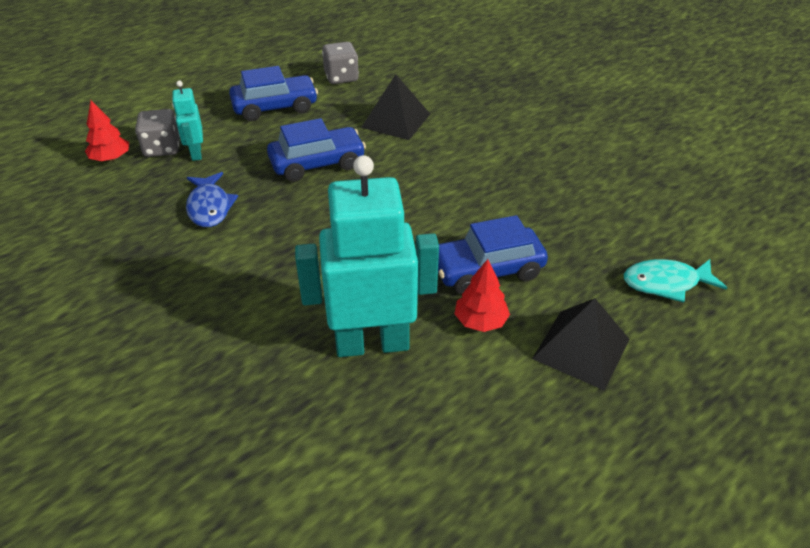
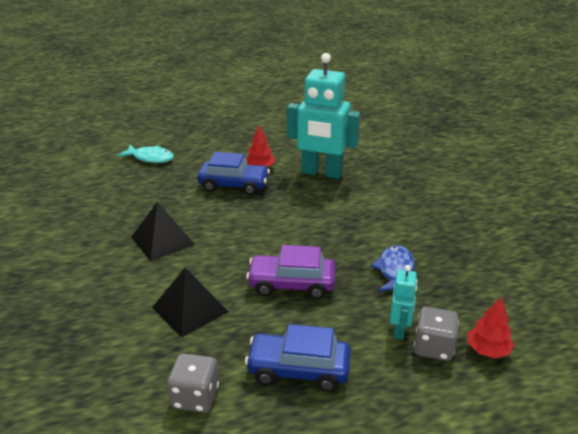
camera: 155 degrees left, 10 degrees down
blue car [267,118,366,182] -> purple car [246,245,336,299]
black pyramid [532,298,630,391] -> black pyramid moved to [132,201,195,261]

